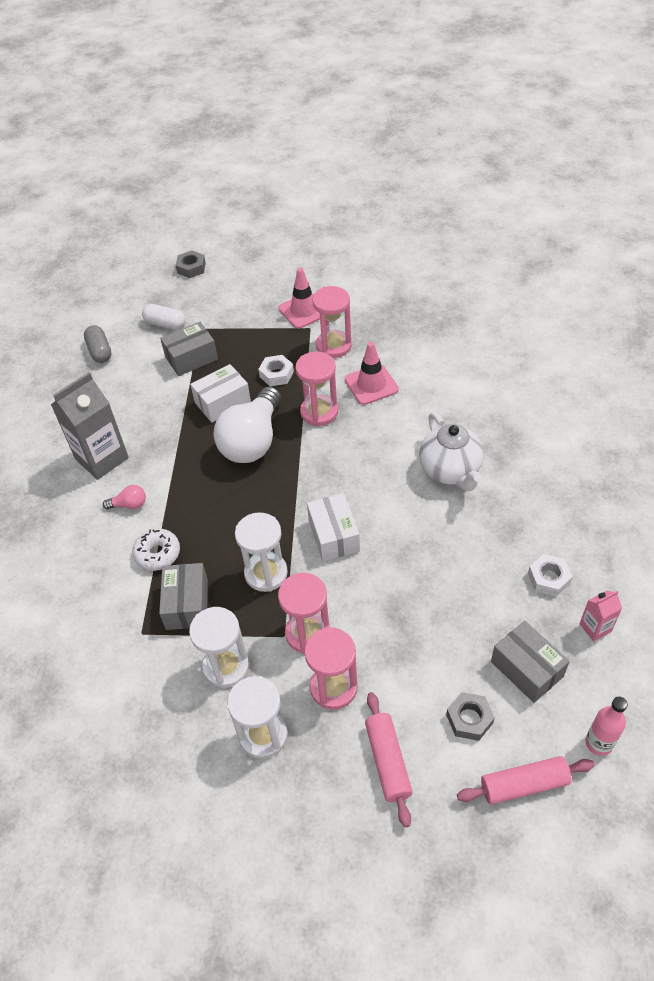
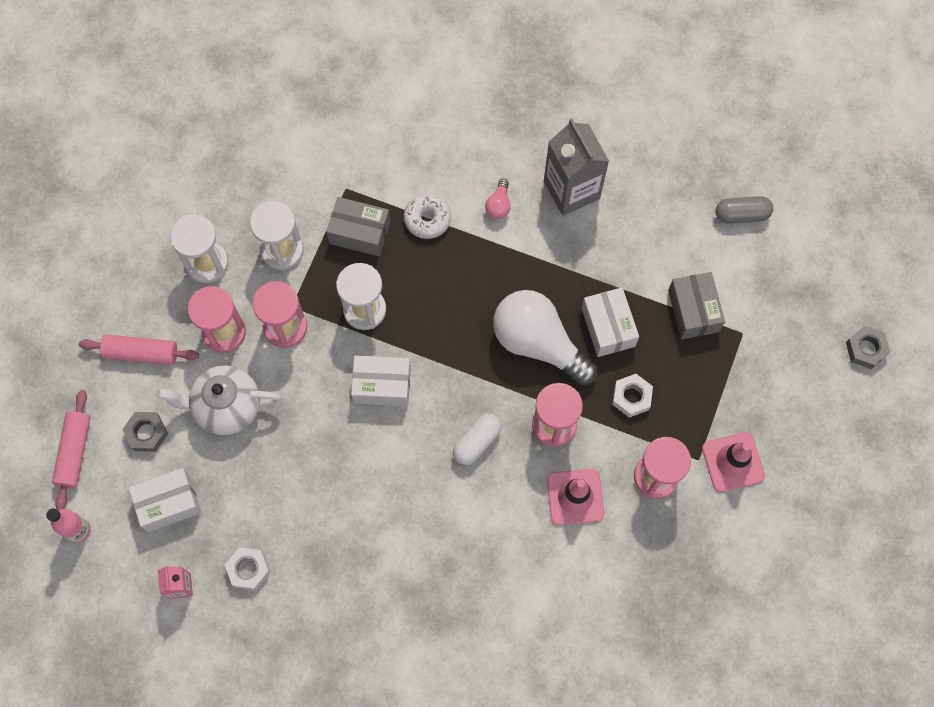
camera: 105 degrees right, 20 degrees up
white capsule [142,304,186,330] -> white capsule moved to [453,413,502,465]
white teapot [419,412,484,491] -> white teapot moved to [156,365,282,435]
grey box [491,621,570,703] -> white box [129,468,202,532]

